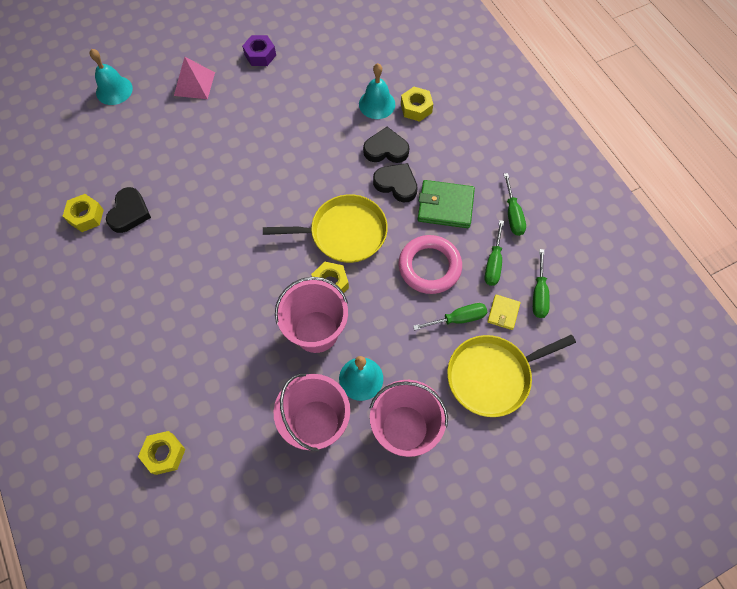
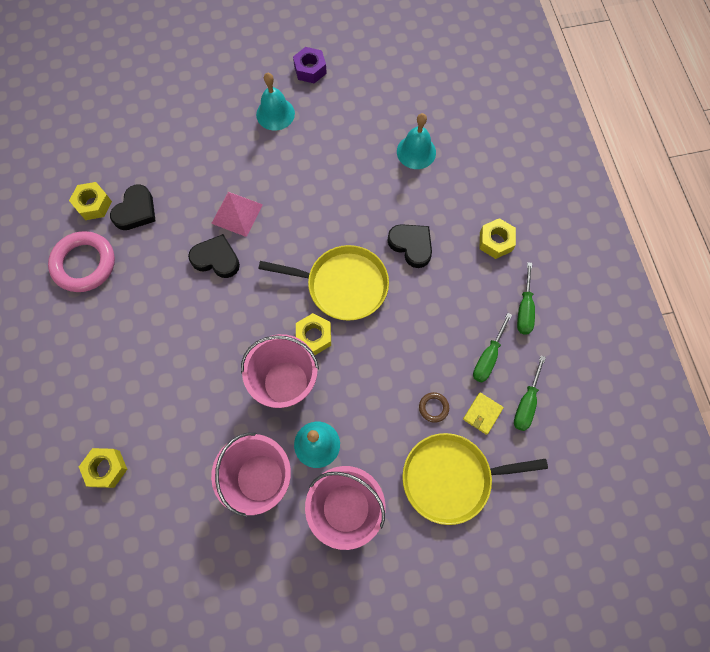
camera: 15 degrees right, 5 degrees up
turquoise bell [90,49,133,105] -> turquoise bell moved to [256,73,295,131]
pink pyramid [174,57,215,99] -> pink pyramid moved to [211,192,263,237]
black heart [363,127,409,163] -> black heart moved to [188,234,240,278]
pink ring [398,235,462,294] -> pink ring moved to [48,231,115,292]
yellow nut [401,87,433,122] -> yellow nut moved to [480,218,516,259]
green screwdriver [413,303,487,330] -> brown ring [419,392,449,423]
green wallet [417,180,475,228] -> none

